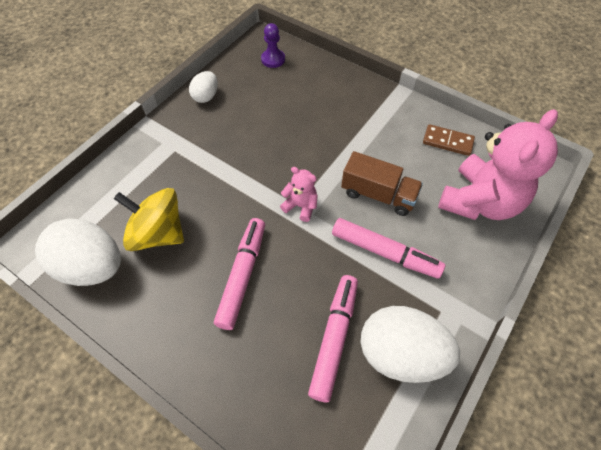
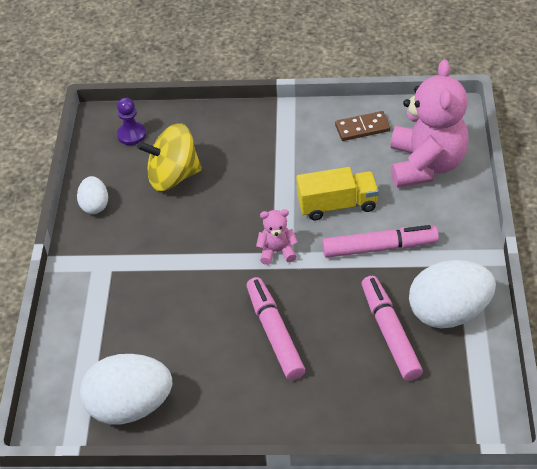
camera: 30 degrees left, 10 degrees down
yellow spinning top [114,188,184,251] -> yellow spinning top moved to [137,123,202,191]
brown truck [341,151,423,216] -> yellow truck [296,167,379,221]

